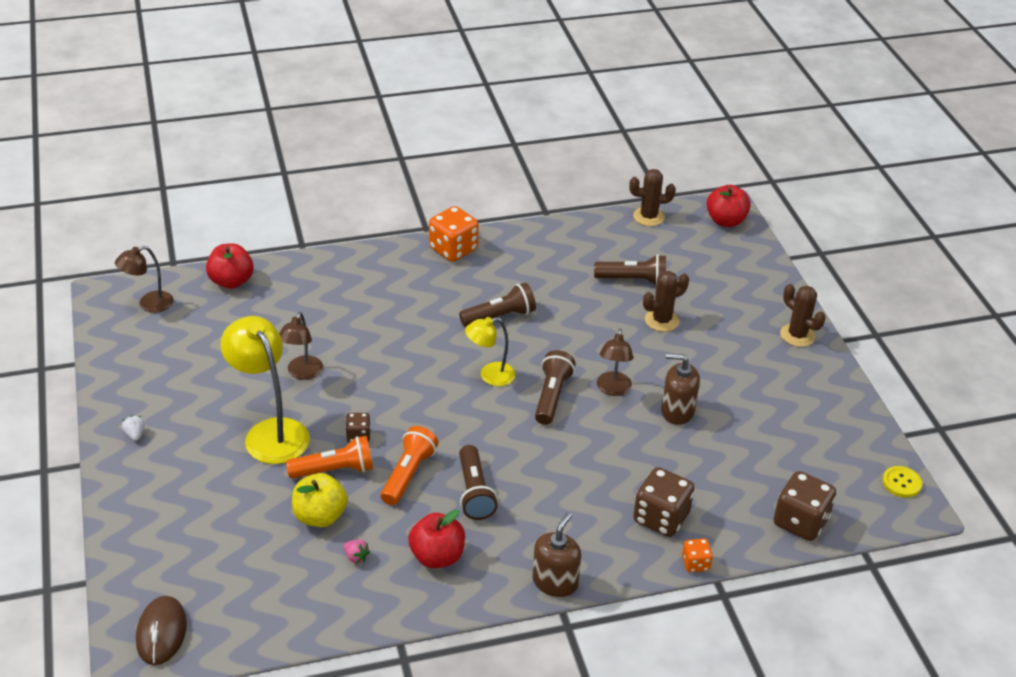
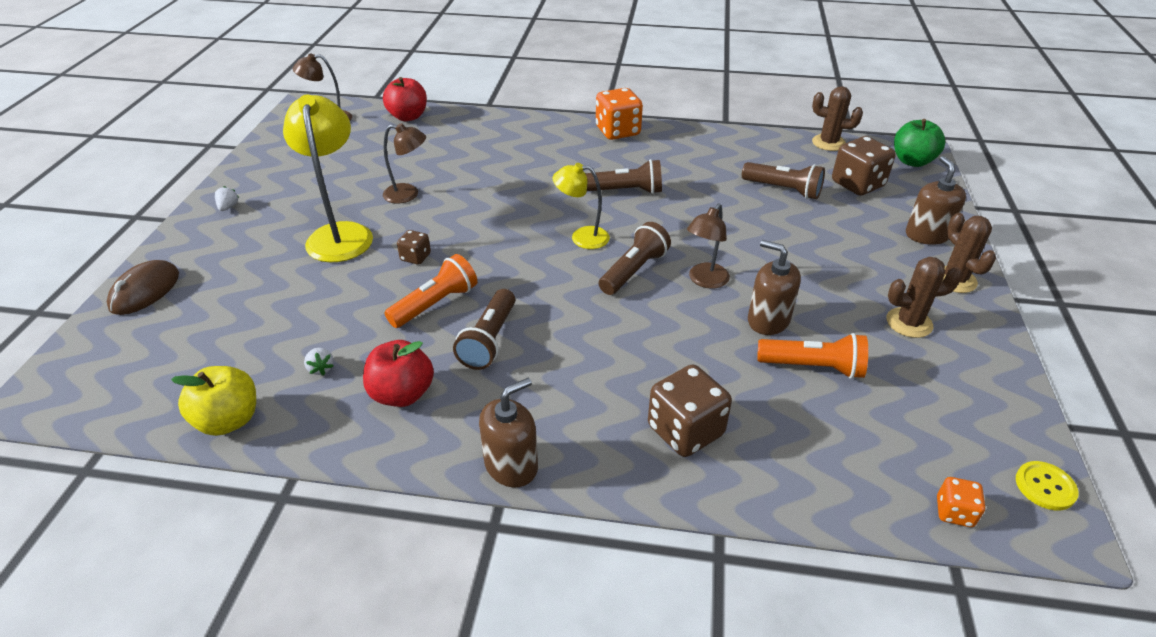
camera: 25 degrees right, 0 degrees up
brown mouse [136,596,187,665] -> brown mouse moved to [107,260,179,315]
brown lamp [279,312,323,380] -> brown lamp turned 120 degrees counterclockwise [383,123,426,203]
orange flashlight [286,436,373,479] -> orange flashlight moved to [757,333,868,379]
yellow apple [292,473,348,527] -> yellow apple moved to [171,366,256,436]
pink strawberry [343,539,370,563] -> white strawberry [304,348,334,376]
brown cactus [643,271,689,332] -> brown cactus moved to [886,257,962,338]
orange dice [682,538,713,572] -> orange dice moved to [937,477,985,527]
red apple [706,185,751,227] -> green apple [894,119,945,167]
brown dice [773,471,836,541] -> brown dice moved to [832,136,896,196]
none -> brown soap dispenser [906,156,966,245]

